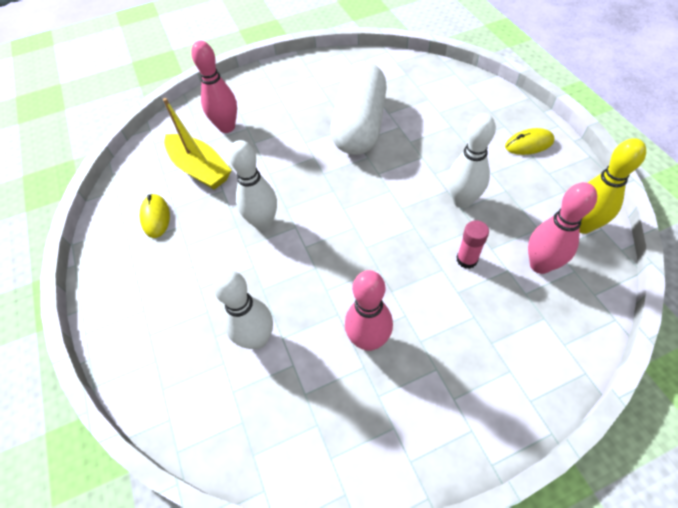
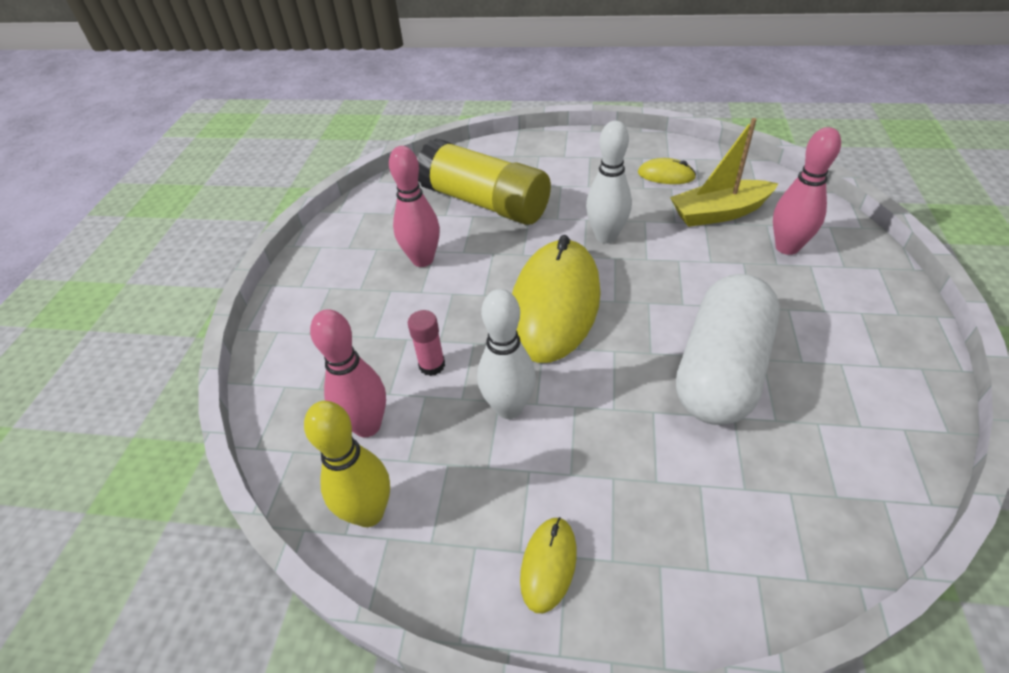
camera: 120 degrees right, 10 degrees down
white bowling pin [213,270,273,349] -> yellow glue stick [418,138,551,225]
white capsule [331,62,387,155] -> white capsule turned 75 degrees clockwise [676,274,780,425]
none -> yellow mouse [512,235,601,363]

